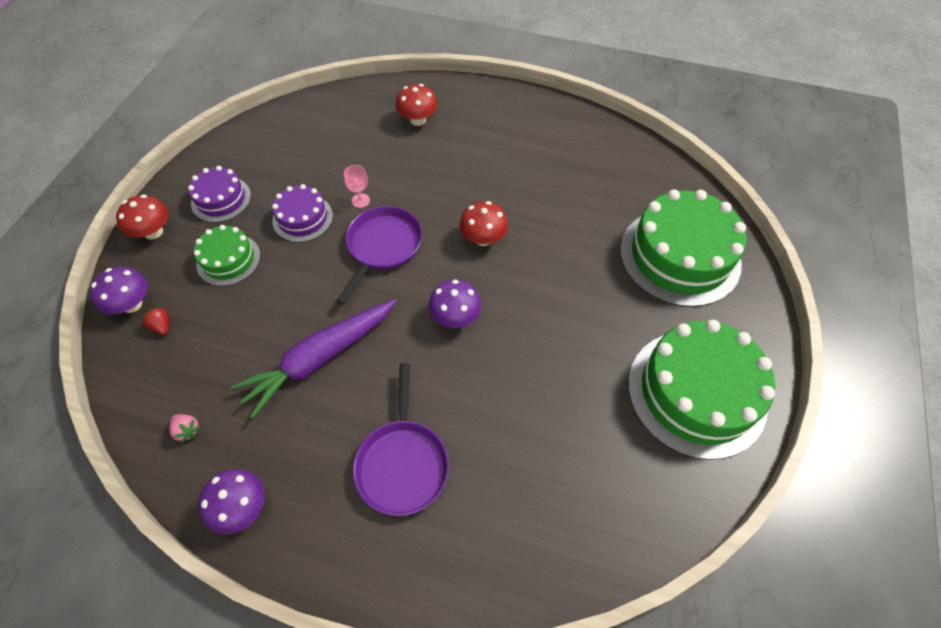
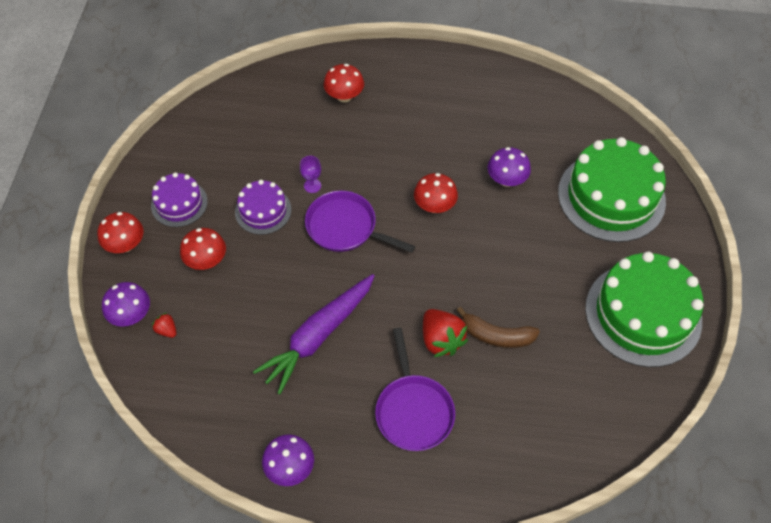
camera: 10 degrees left, 0 degrees up
pink strawberry [169,414,200,443] -> none
green cake [194,225,260,286] -> red mushroom [180,228,226,270]
purple pan [336,206,422,305] -> purple pan turned 75 degrees counterclockwise [305,191,415,253]
pink goblet [344,165,370,208] -> purple goblet [300,156,321,193]
purple mushroom [429,279,481,328] -> purple mushroom moved to [488,147,531,187]
none -> red strawberry [423,309,468,357]
none -> brown banana [457,307,540,348]

